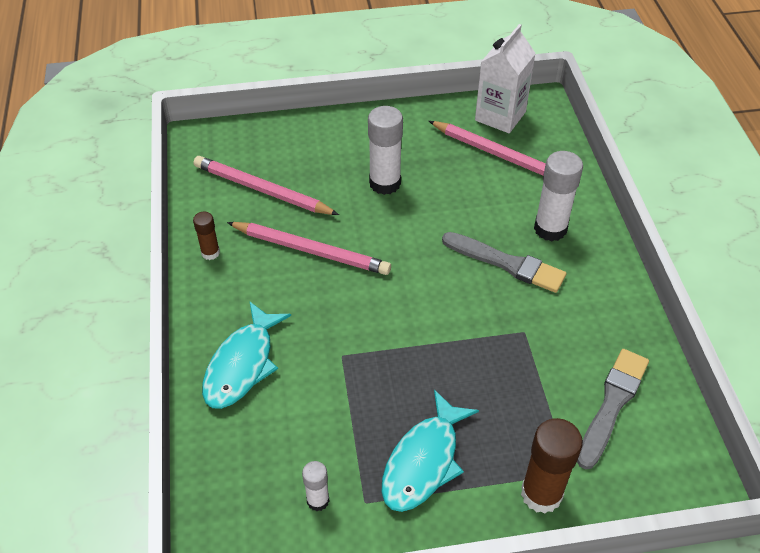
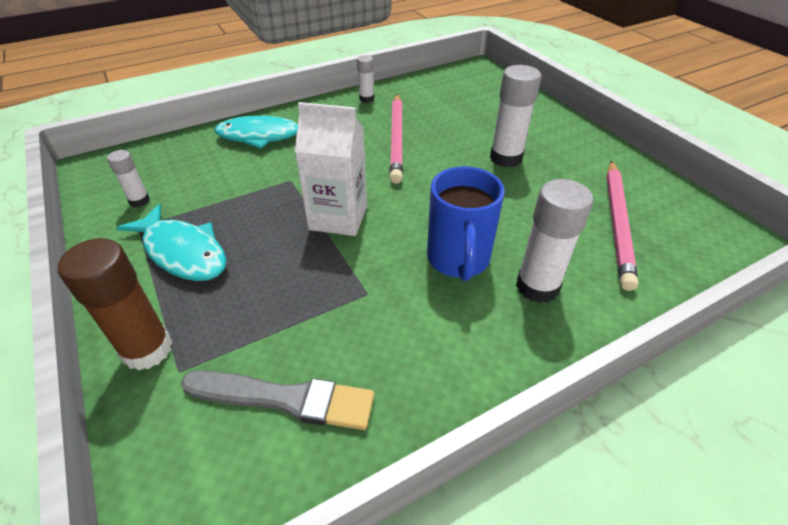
camera: 70 degrees right, 5 degrees down
brown glue stick [193,212,220,260] -> white glue stick [357,55,374,103]
pink pencil [194,156,339,215] -> none
turquoise fish [382,390,479,512] -> turquoise fish turned 150 degrees counterclockwise [116,204,227,281]
grey brush [442,232,566,293] -> blue mug [427,166,505,281]
white carton [475,24,536,133] -> white carton moved to [295,102,367,236]

